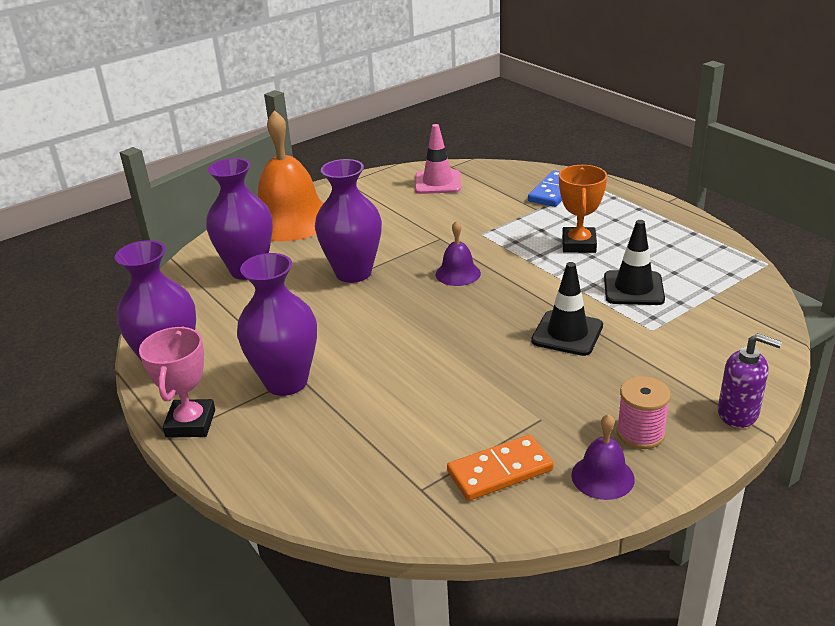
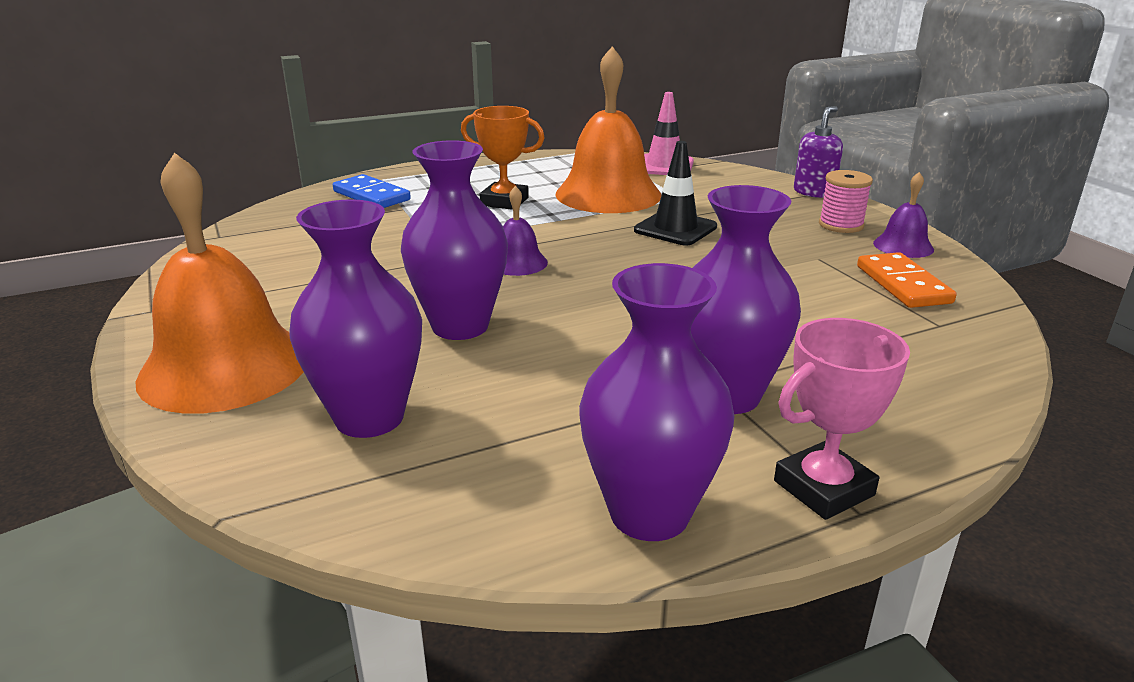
camera: 80 degrees left, 5 degrees down
pink trophy [139,326,215,438] -> pink trophy turned 45 degrees counterclockwise [774,318,910,520]
pink traffic cone [415,124,461,194] -> pink traffic cone moved to [644,92,694,175]
black traffic cone [604,220,665,305] -> orange bell [555,46,661,213]

